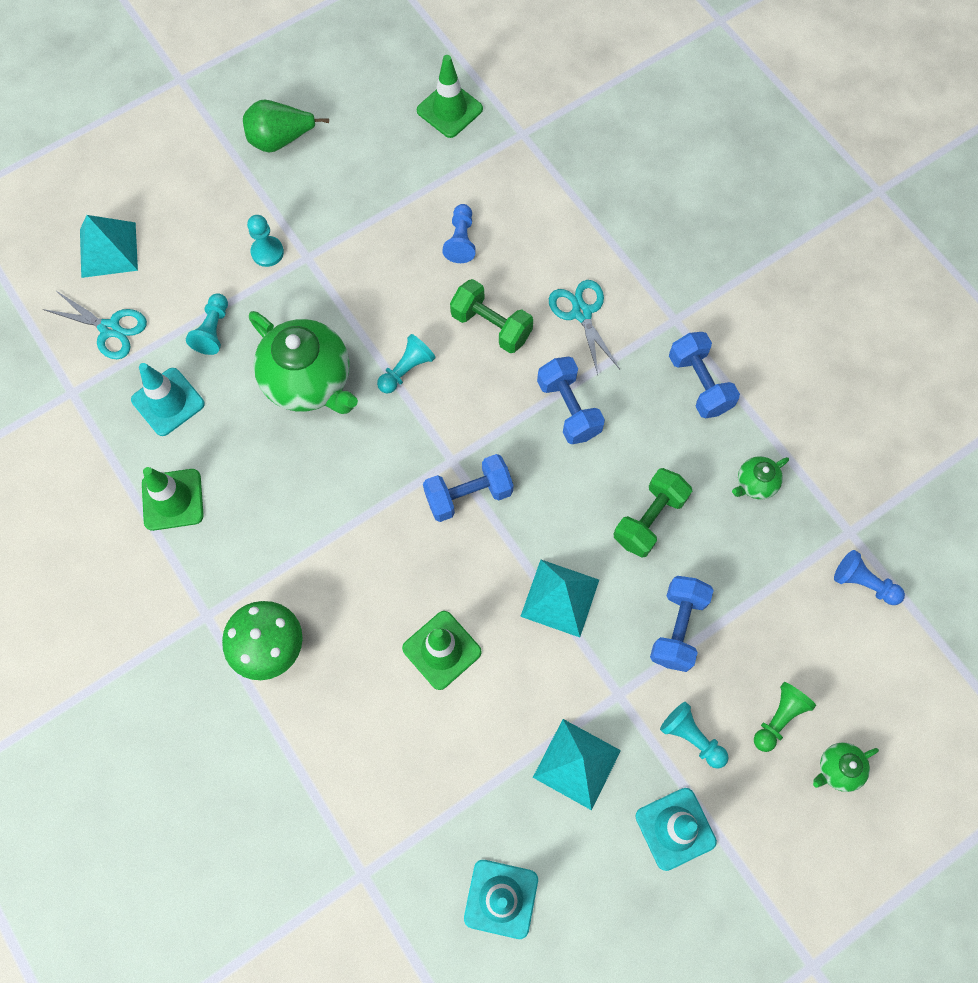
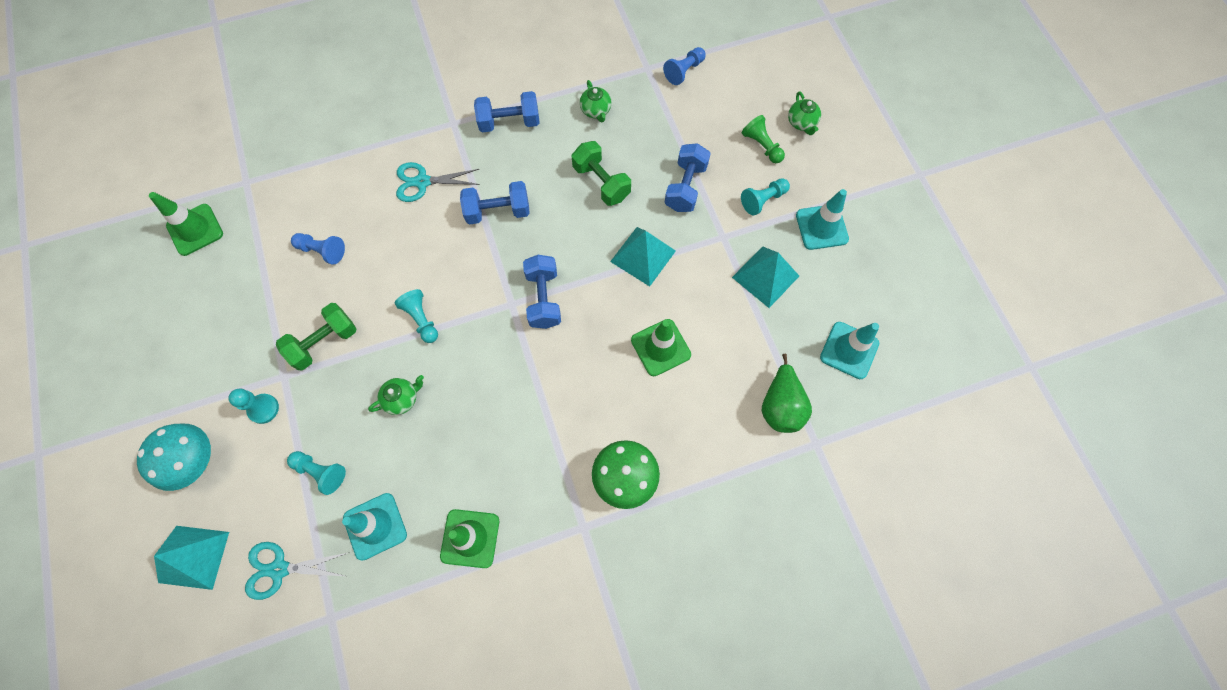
camera: 75 degrees left, 0 degrees up
turquoise scissors [43,291,147,359] -> turquoise scissors turned 135 degrees counterclockwise [245,542,347,600]
green pear [243,100,329,153] -> green pear moved to [762,354,812,433]
green teapot [249,311,358,414] -> green teapot [368,375,424,415], size x0.45
green dumbbell [450,279,533,353] -> green dumbbell moved to [276,303,357,371]
blue dumbbell [650,576,714,672] -> blue dumbbell turned 75 degrees clockwise [664,143,711,212]
none -> turquoise mushroom [137,424,211,491]

